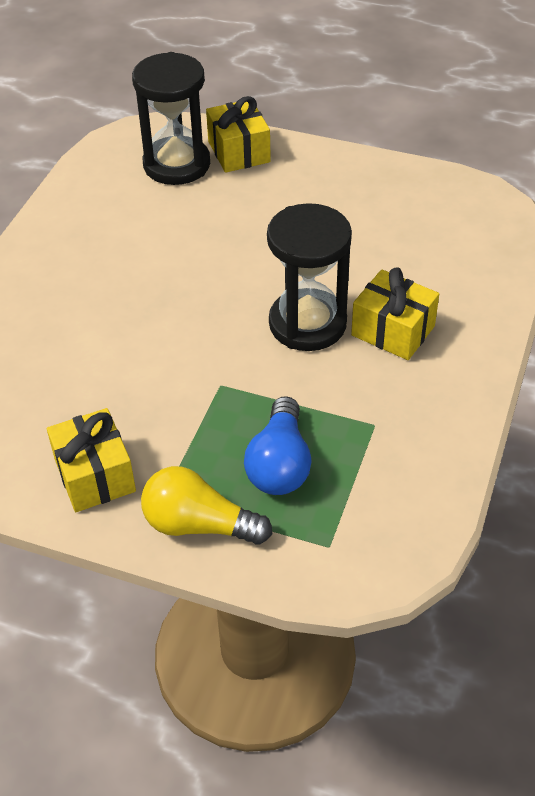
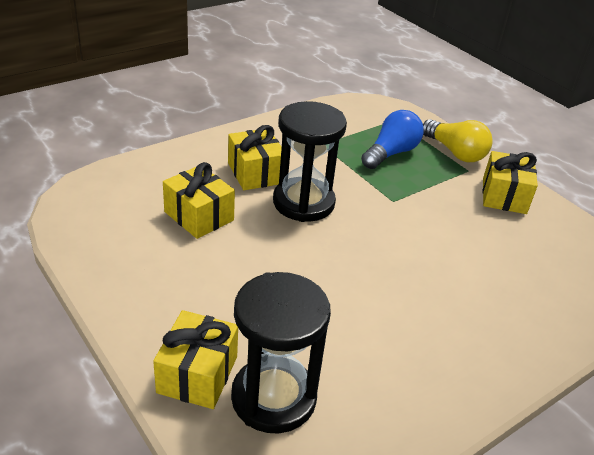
camera: 150 degrees left, 10 degrees down
none -> yellow gift [163,162,235,239]

